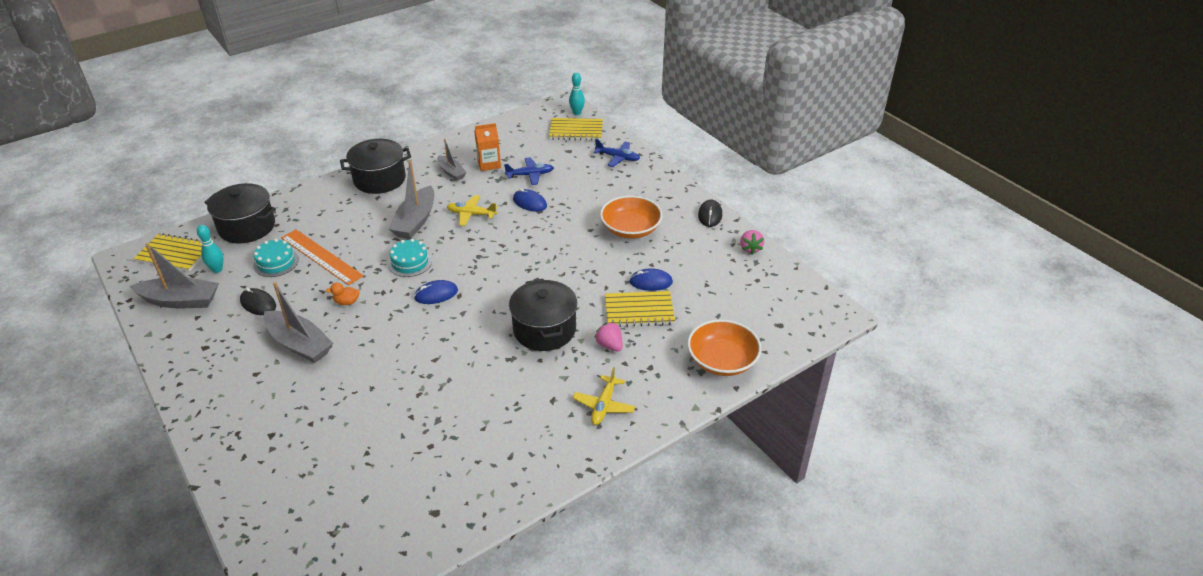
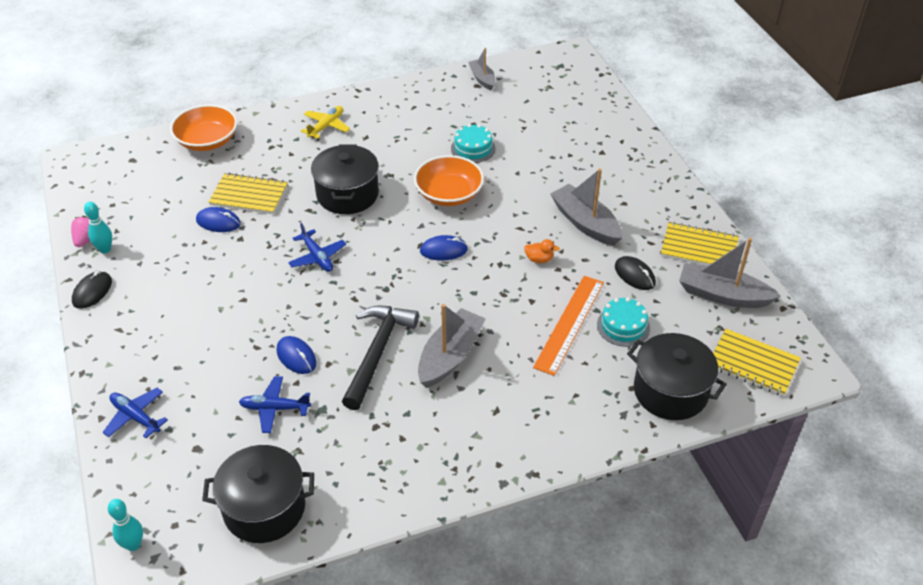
camera: 165 degrees left, 5 degrees up
turquoise bowling pin [197,225,224,273] -> turquoise bowling pin moved to [84,202,112,253]
orange ruler [281,229,364,285] -> orange ruler turned 60 degrees clockwise [533,276,604,376]
black pot [340,139,411,194] -> black pot moved to [202,445,314,543]
turquoise cake [388,239,432,277] -> turquoise cake moved to [451,124,496,163]
grey boat [437,139,467,181] -> grey boat moved to [468,48,495,90]
yellow plane [447,195,498,226] -> black hammer [342,306,419,410]
orange carton [474,123,501,171] -> none
yellow notebook [549,118,603,140] -> yellow notebook moved to [661,222,739,266]
pink strawberry [594,322,623,352] -> none
orange bowl [600,195,663,239] -> orange bowl moved to [414,155,484,206]
none -> blue plane [288,223,346,272]

